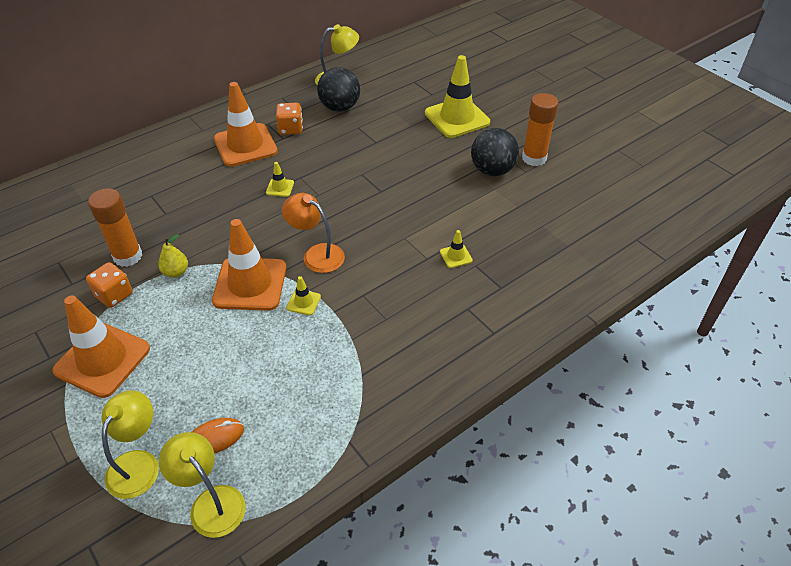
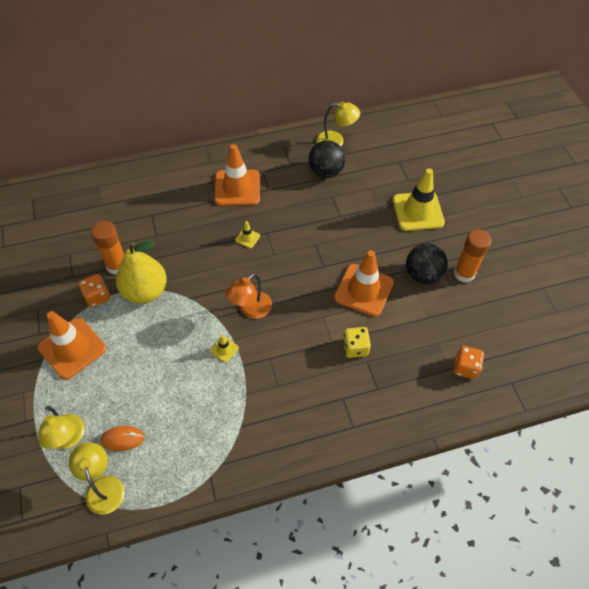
camera: 20 degrees right, 10 degrees up
yellow lamp [102,390,159,499] -> yellow lamp turned 120 degrees clockwise [39,406,85,449]
yellow pear [158,234,188,278] -> yellow pear [116,241,167,303], size x2.23
orange traffic cone [212,219,286,311] -> orange traffic cone moved to [334,250,394,317]
orange dice [276,103,303,135] -> orange dice moved to [453,346,484,379]
orange lamp [282,193,345,273] -> orange lamp turned 105 degrees counterclockwise [226,273,272,319]
yellow traffic cone [440,230,473,268] -> yellow dice [343,327,371,358]

